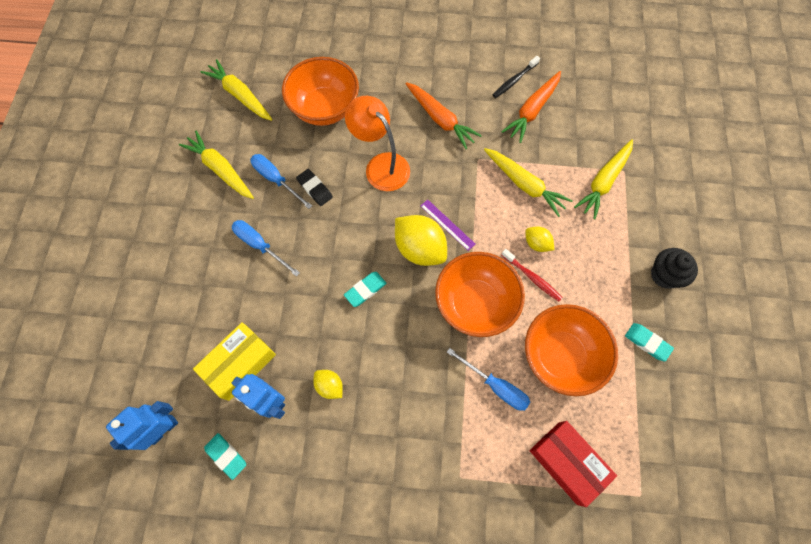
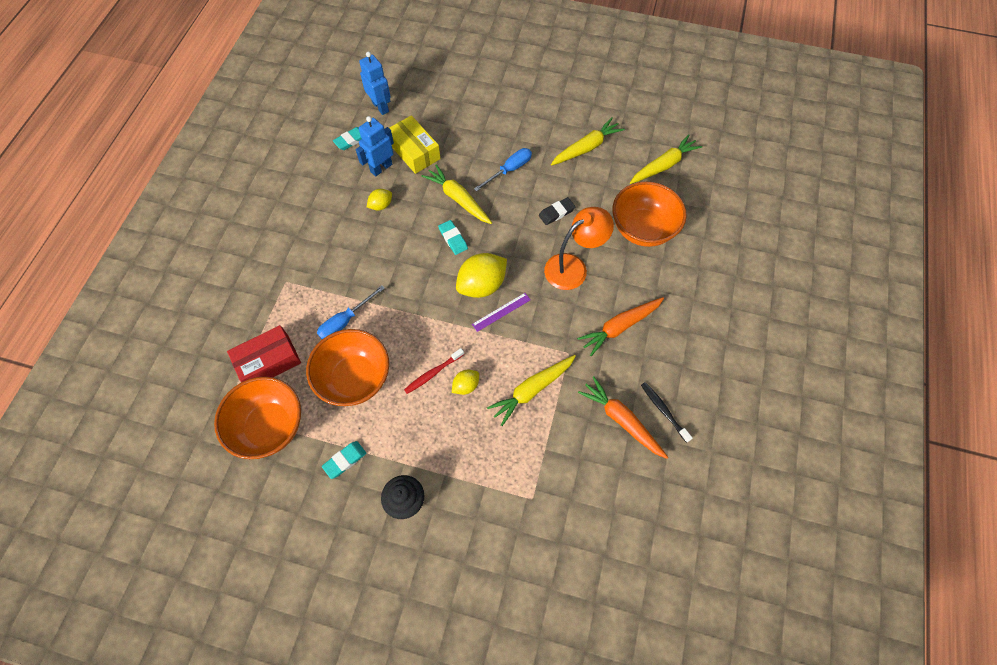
camera: 100 degrees right, 5 degrees down
blue screwdriver [250,154,312,209] -> none
orange bowl [435,252,525,337] -> orange bowl moved to [214,377,301,459]
yellow carrot [574,139,633,219] -> yellow carrot moved to [422,164,492,224]

